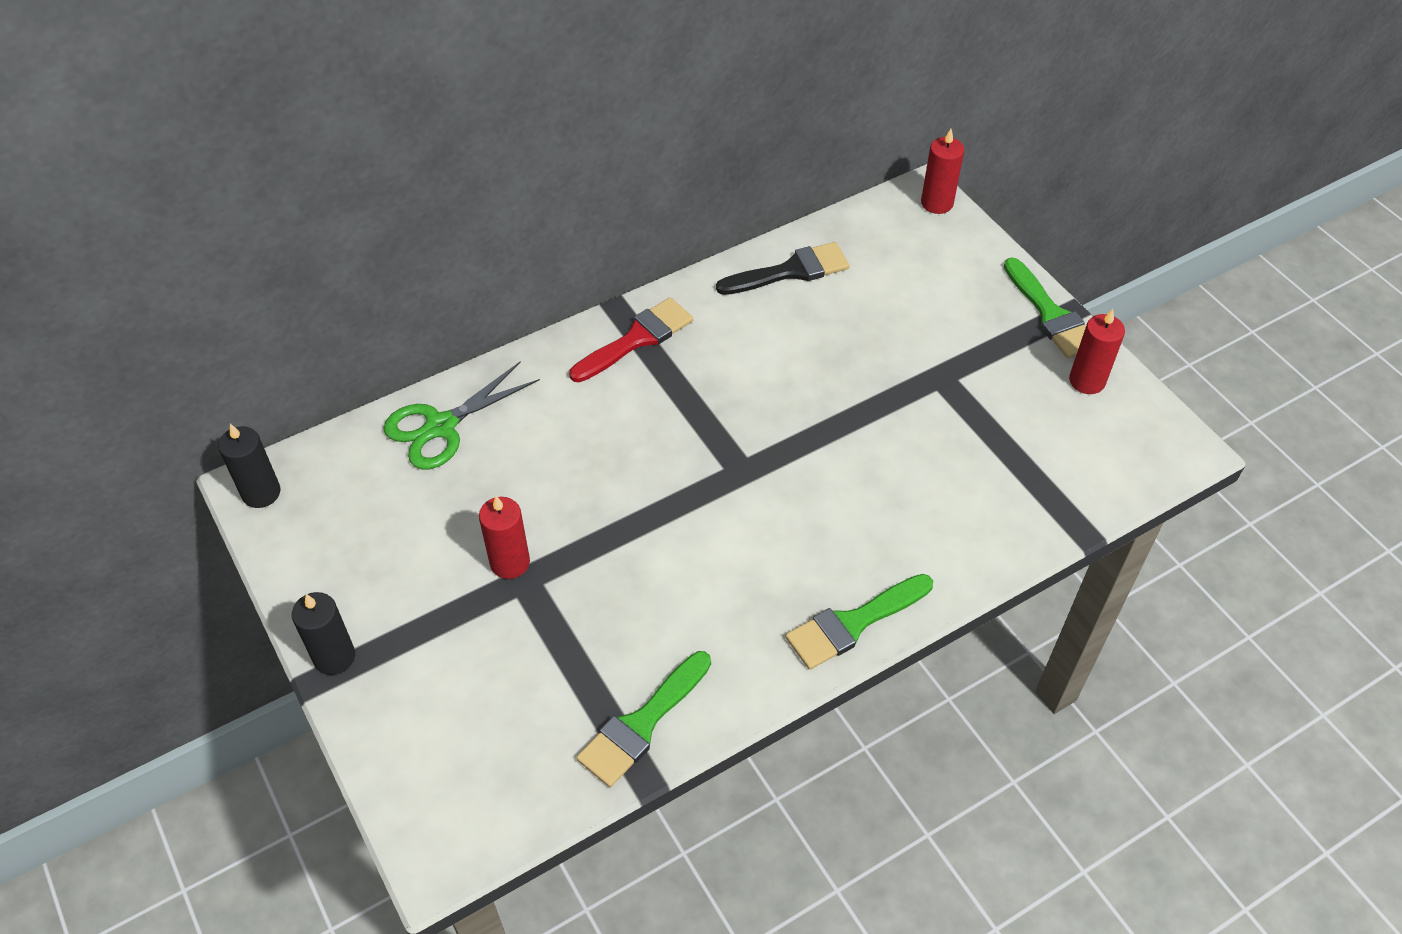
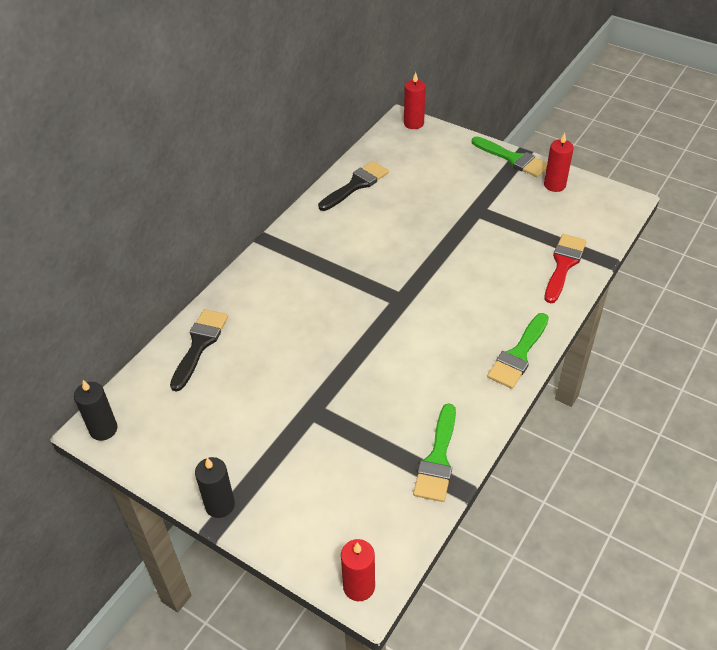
camera: 25 degrees left, 5 degrees down
green scissors [384,362,540,469] -> black brush [170,309,228,392]
red candle [479,496,530,579] -> red candle moved to [341,539,375,601]
red brush [569,297,693,382] -> red brush moved to [544,234,587,303]

